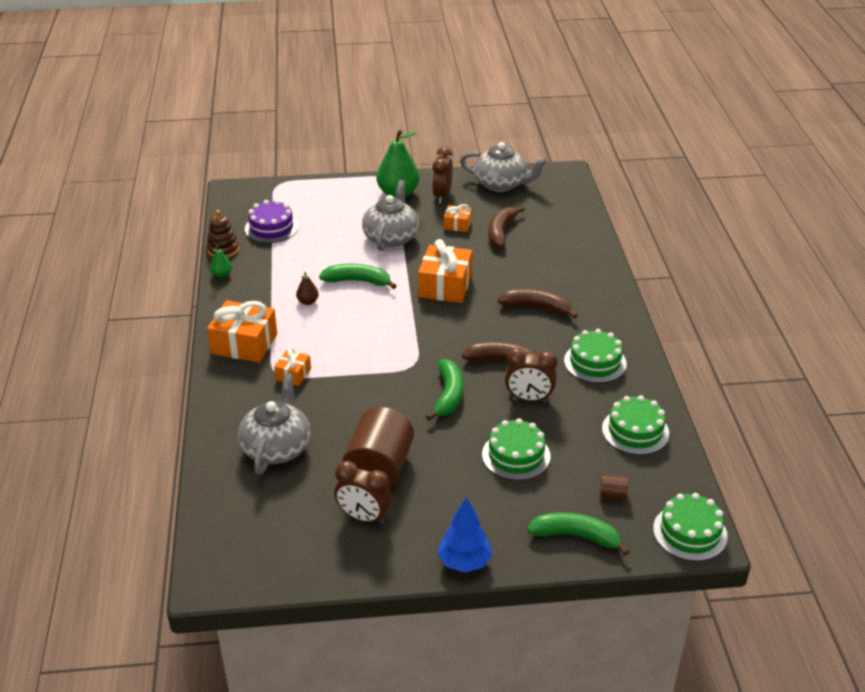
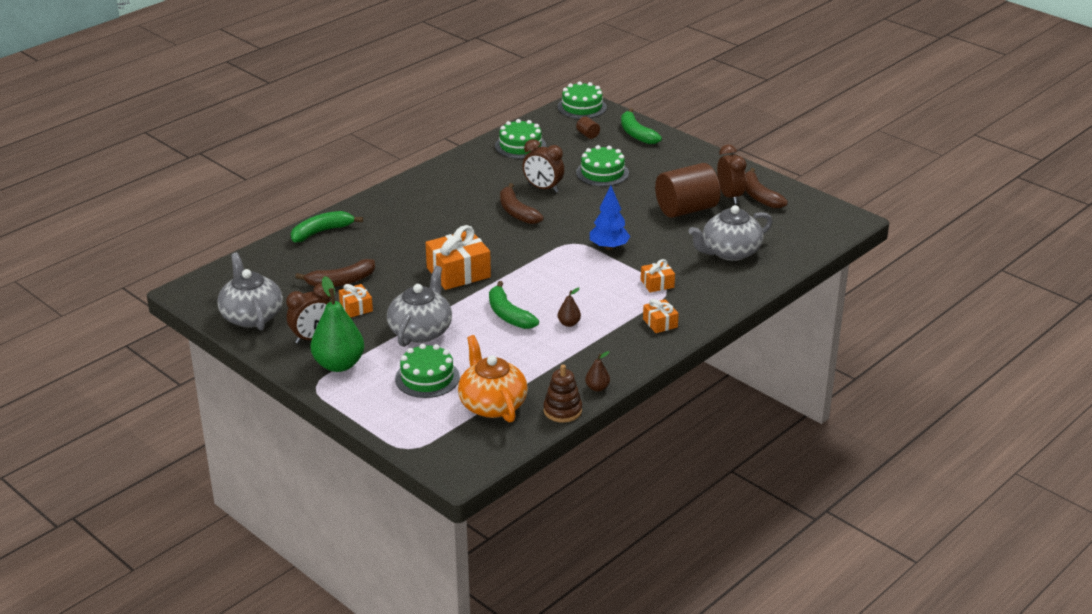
camera: 130 degrees left, 5 degrees down
orange gift [207,300,277,363] -> orange gift [643,299,679,333], size x0.53
green pear [210,245,232,278] -> brown pear [585,351,610,391]
purple cake [245,200,298,243] -> orange teapot [458,335,528,423]
grey teapot [362,180,419,251] -> grey teapot turned 135 degrees clockwise [387,266,452,347]
green banana [426,359,463,421] -> green banana moved to [291,211,363,242]
blue tree [438,497,492,573] -> blue tree moved to [590,186,630,250]
brown banana [498,289,578,319] -> brown banana moved to [745,168,788,208]
brown clock [505,348,558,402] -> brown clock turned 150 degrees clockwise [523,139,564,192]
green cake [564,329,627,383] -> green cake moved to [395,344,460,398]

